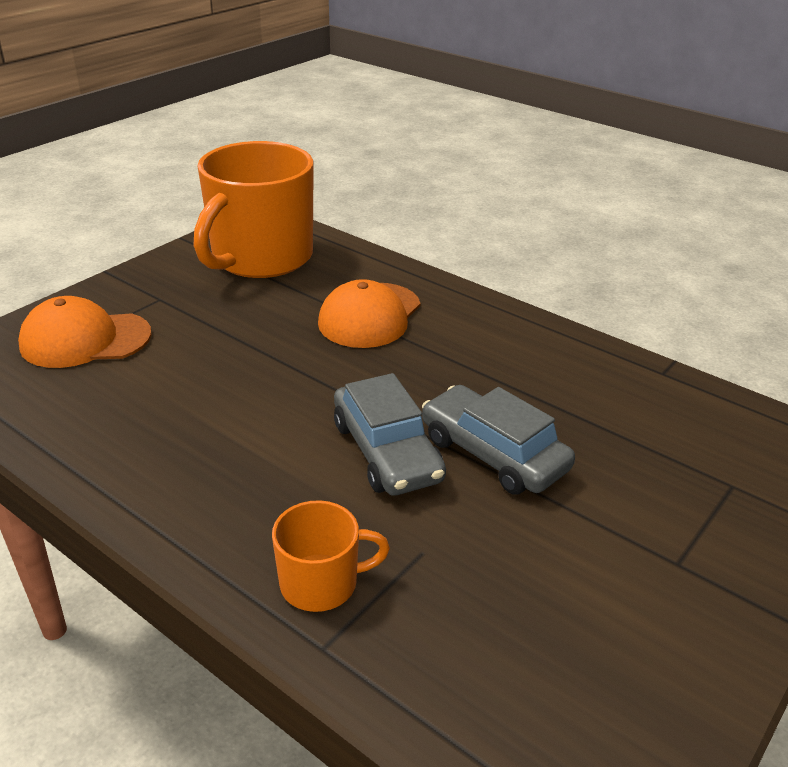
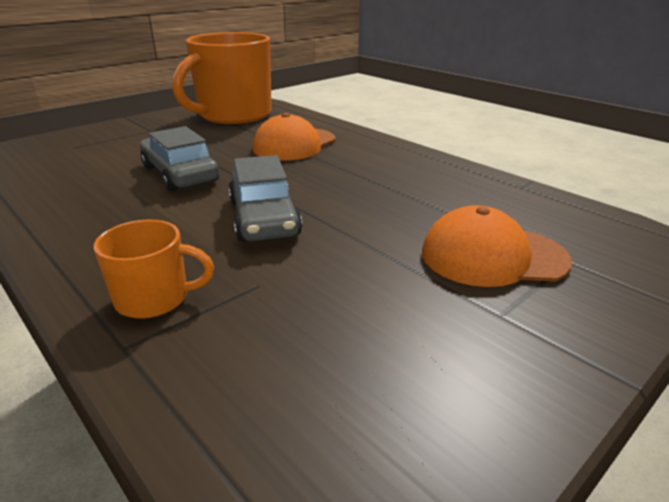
camera: 10 degrees right, 5 degrees down
orange cap [18,296,152,368] -> orange cap moved to [422,205,572,287]
grey car [422,385,575,495] -> grey car moved to [140,126,219,191]

